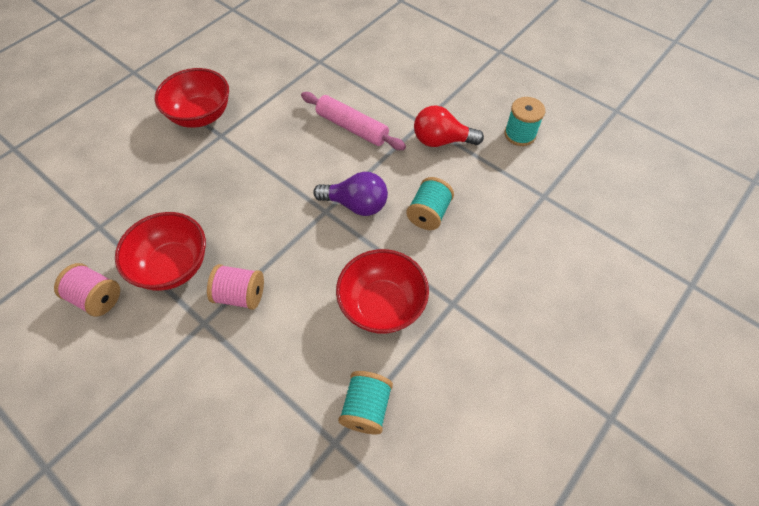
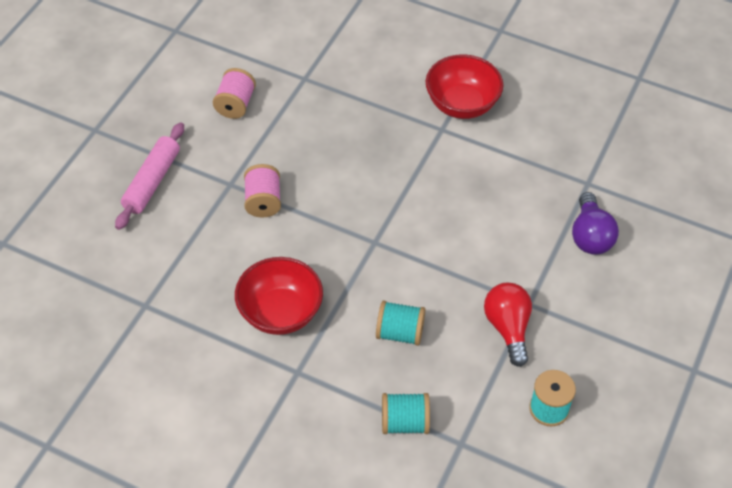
camera: 75 degrees right, 5 degrees down
red bowl [115,212,206,291] -> none
pink rolling pin [301,92,406,150] -> pink rolling pin moved to [115,122,184,230]
purple light bulb [313,172,388,216] -> purple light bulb moved to [572,192,619,255]
turquoise spool [338,371,393,434] -> turquoise spool moved to [382,393,430,434]

